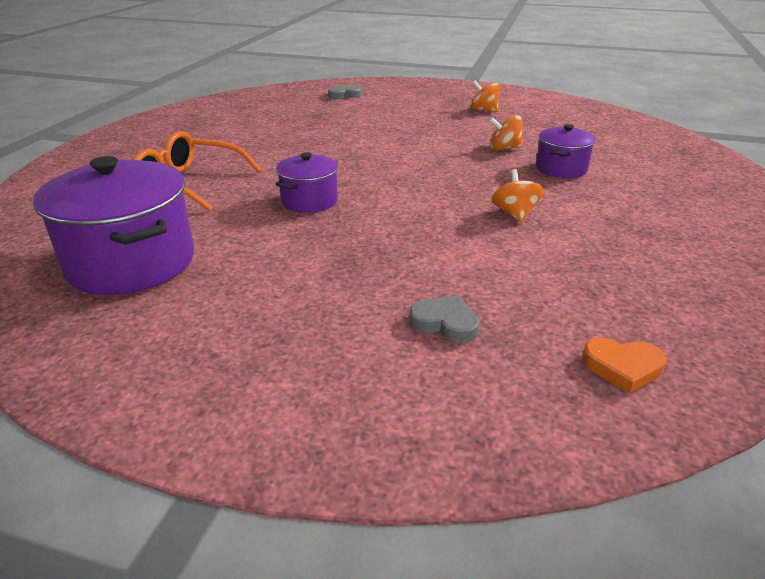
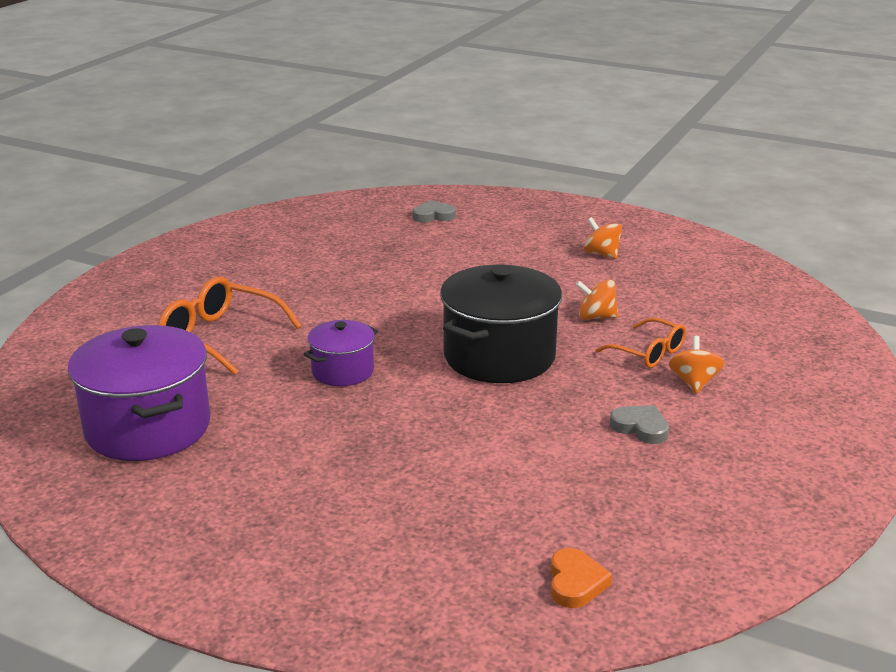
camera: 10 degrees right, 5 degrees down
grey heart [409,295,480,343] -> grey heart moved to [610,405,669,444]
orange spinning top [492,169,544,222] -> orange spinning top moved to [668,336,724,394]
purple pot [536,124,596,178] -> orange glasses [595,317,686,368]
orange heart [582,338,666,393] -> orange heart turned 105 degrees counterclockwise [551,548,612,608]
none -> black pot [440,264,562,383]

